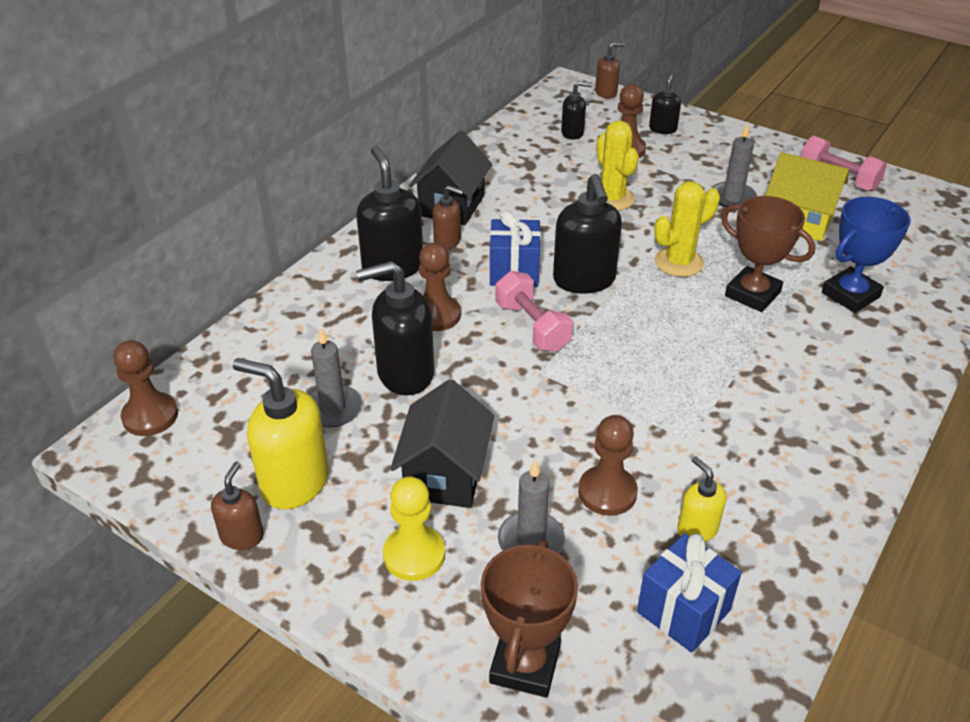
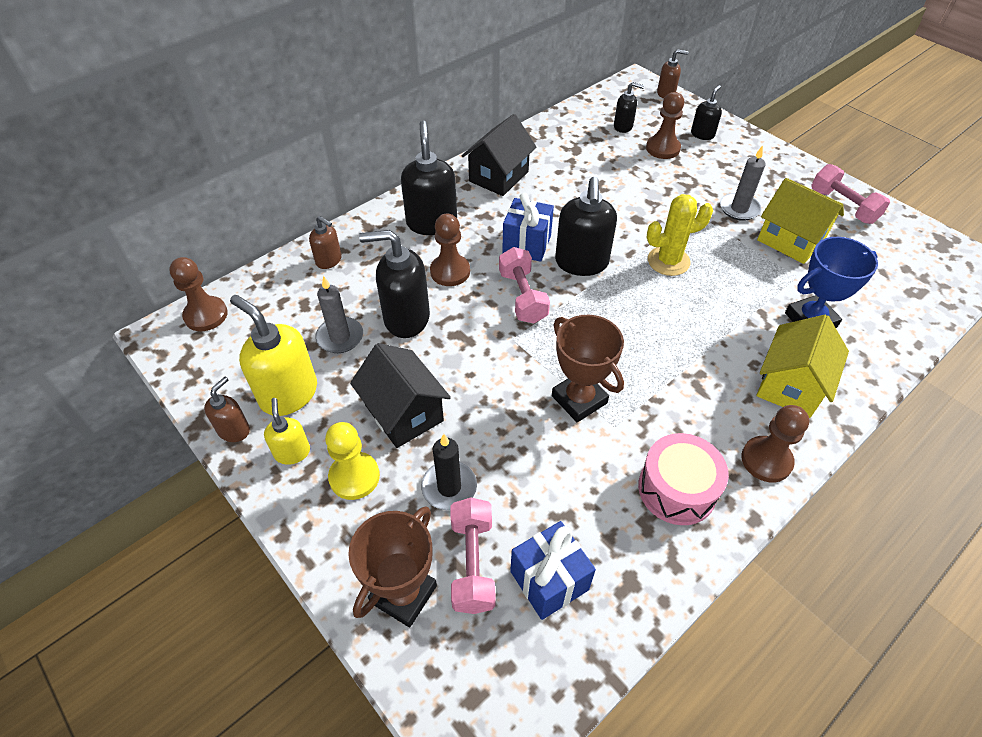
camera: 15 degrees right, 10 degrees up
black house [390,379,494,508] -> black house turned 60 degrees counterclockwise [350,343,451,448]
brown soap dispenser [433,185,464,249] -> brown soap dispenser moved to [309,216,342,269]
grey candle [498,460,565,554] -> black candle [421,434,477,510]
brown pawn [578,415,638,516] -> brown pawn moved to [742,405,809,482]
yellow cactus [596,120,639,211] -> none
yellow soap dispenser [677,456,726,542] -> yellow soap dispenser moved to [264,398,310,465]
brown trophy [721,196,815,312] -> brown trophy moved to [552,315,624,422]
none -> pink dumbbell [451,497,496,614]
none -> pink drum [638,433,729,525]
none -> yellow house [757,315,849,418]

